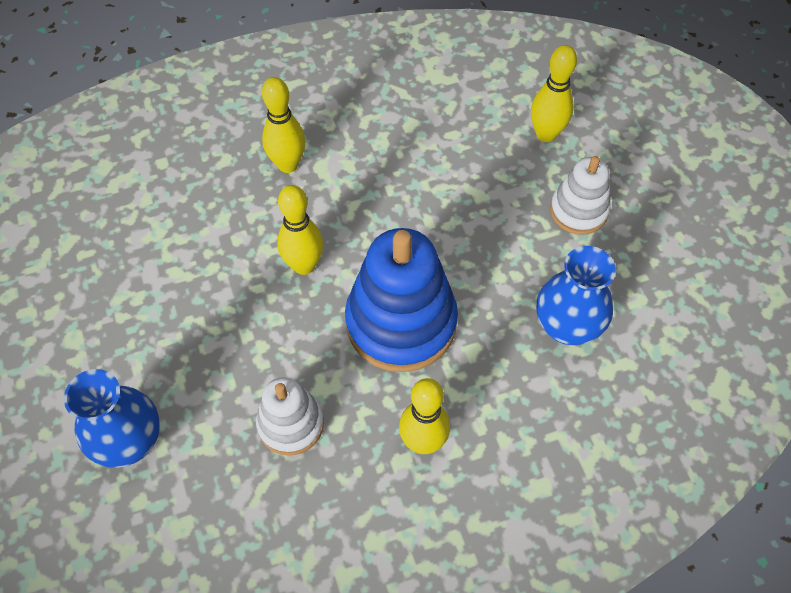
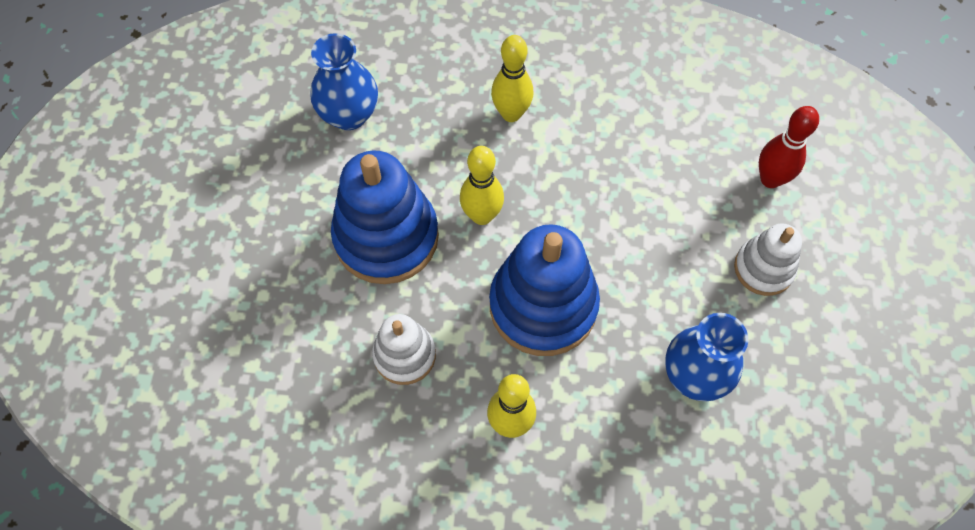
camera: 25 degrees right, 5 degrees up
blue vase [64,369,160,468] -> blue vase moved to [310,33,378,130]
yellow bowling pin [531,45,577,142] -> red bowling pin [759,106,819,188]
none -> blue stacking toy [331,151,439,284]

